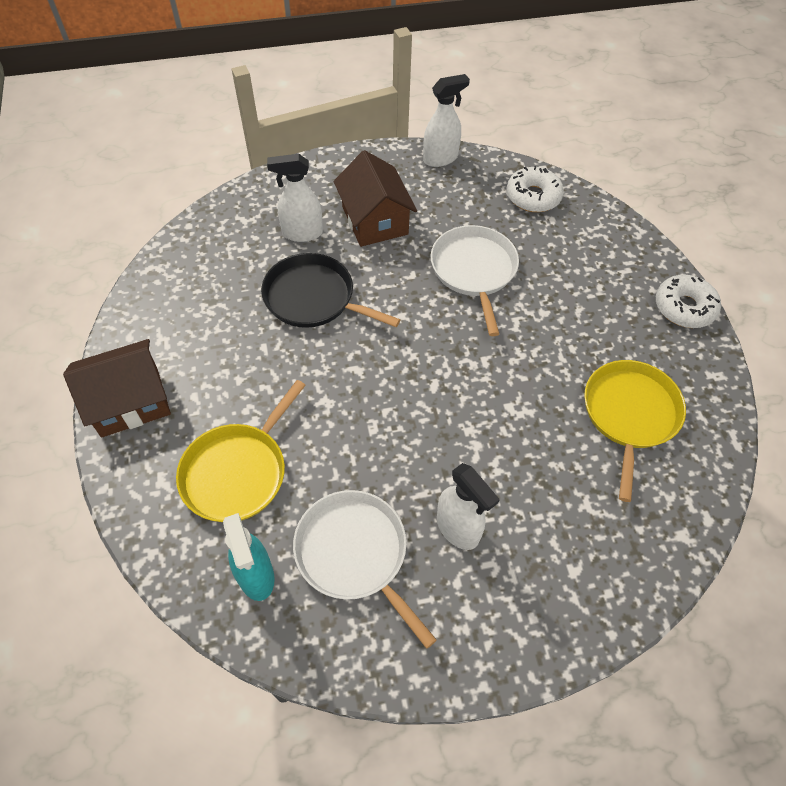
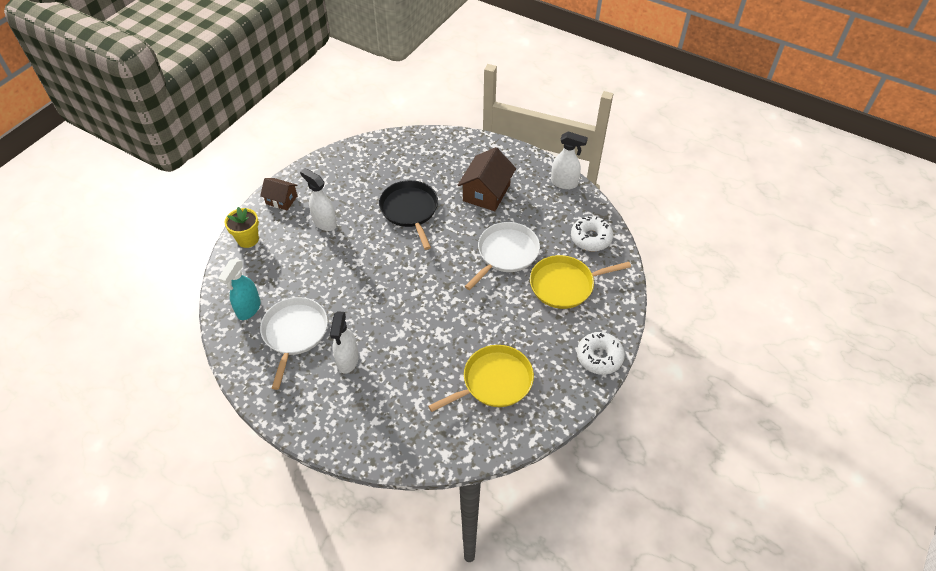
camera: 45 degrees right, 5 degrees down
brown house [63,339,171,438] -> brown house [260,178,298,210], size x0.60
yellow pan [176,380,306,522] -> yellow pan moved to [530,255,631,309]
white spray bottle [267,154,323,242] -> white spray bottle moved to [300,168,337,231]
none -> yellow flower pot [224,207,259,248]

